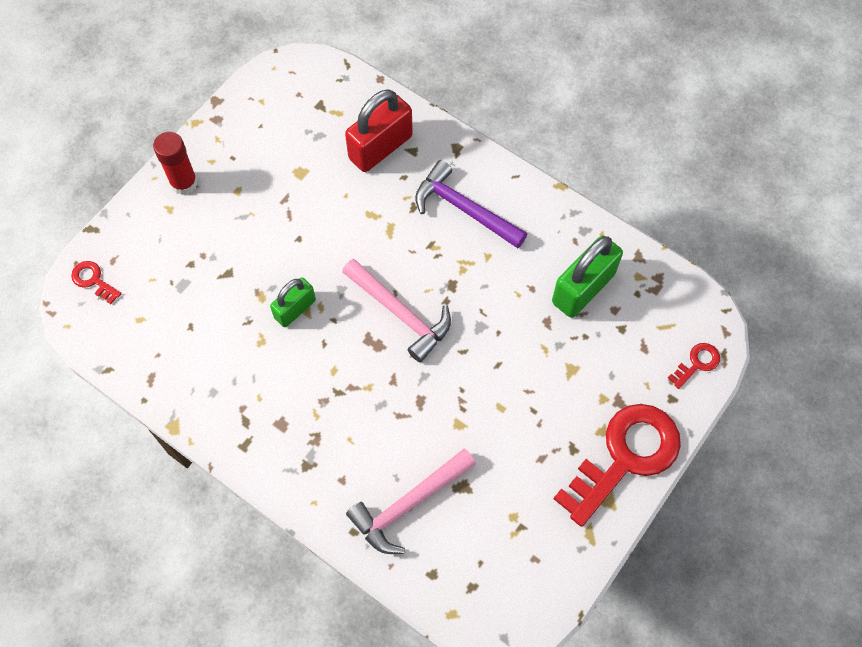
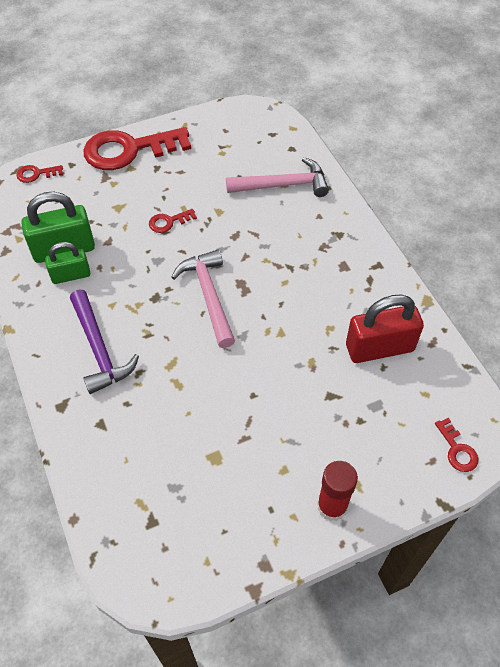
camera: 150 degrees left, 10 degrees down
green padlock [270,277,316,327] -> green padlock moved to [45,242,90,284]
red padlock [345,90,413,172] -> red padlock moved to [346,294,424,363]
none -> red key [149,209,197,233]

